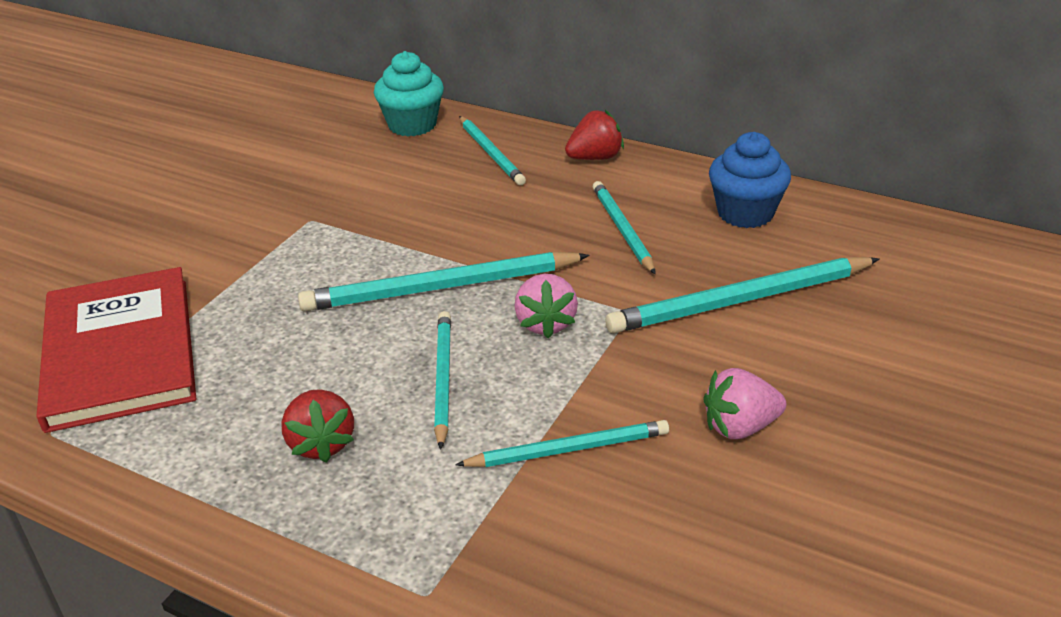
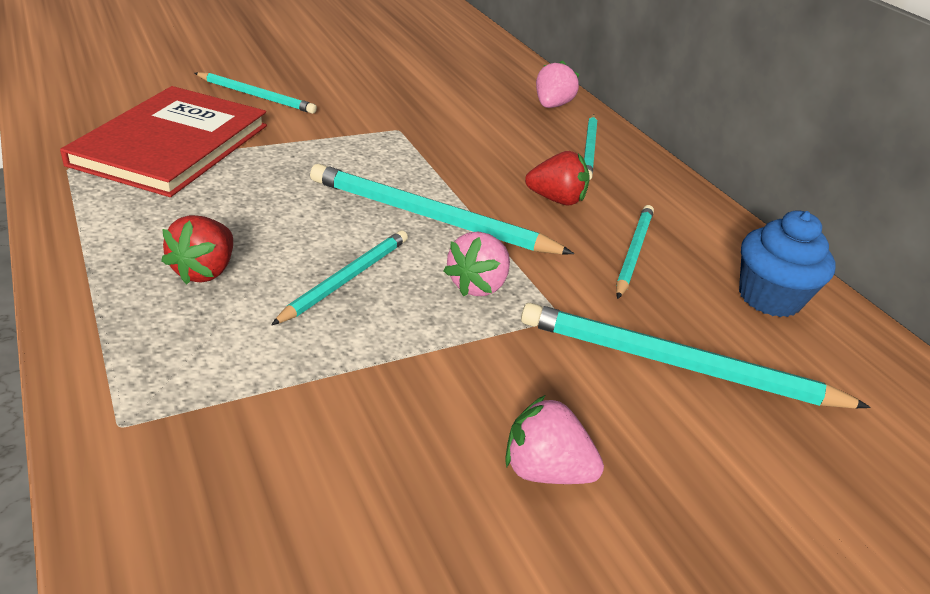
camera: 30 degrees right, 0 degrees up
turquoise cupcake [374,51,444,136] -> pink strawberry [536,60,580,108]
turquoise pencil [455,420,669,467] -> turquoise pencil moved to [195,72,317,114]
red strawberry [565,110,624,160] -> red strawberry moved to [525,151,590,205]

